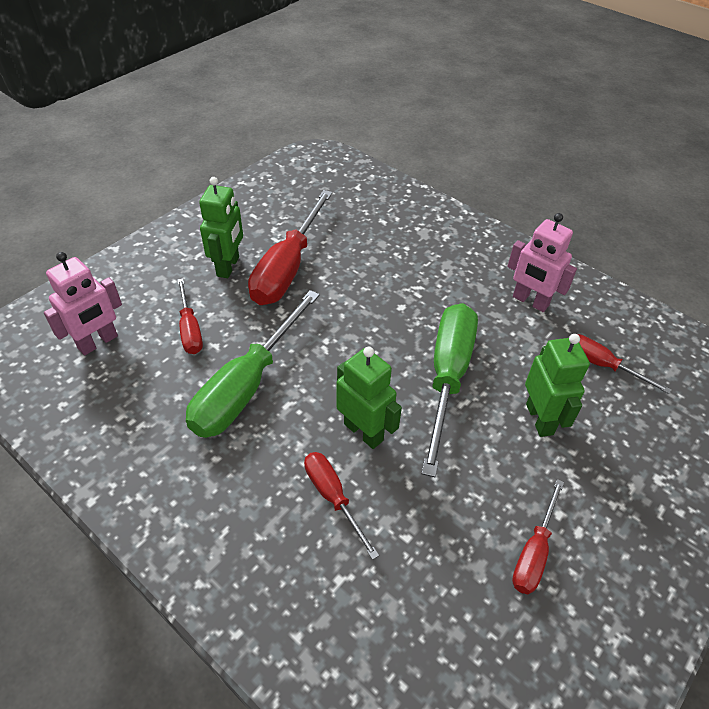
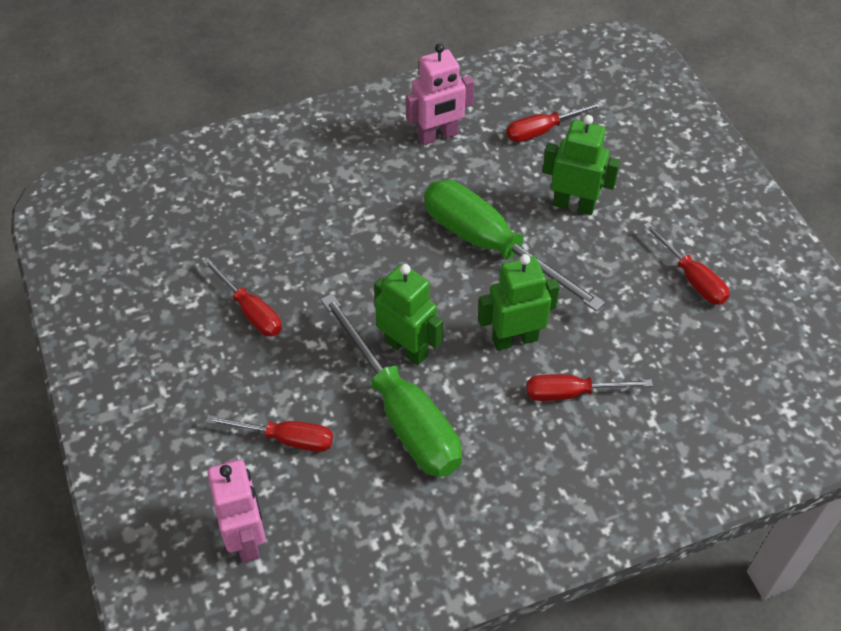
camera: 60 degrees left, 5 degrees up
green robot [199,177,243,278] -> green robot moved to [374,264,443,365]
red screwdriver [248,190,333,305] -> red screwdriver [202,258,282,336], size x0.53

